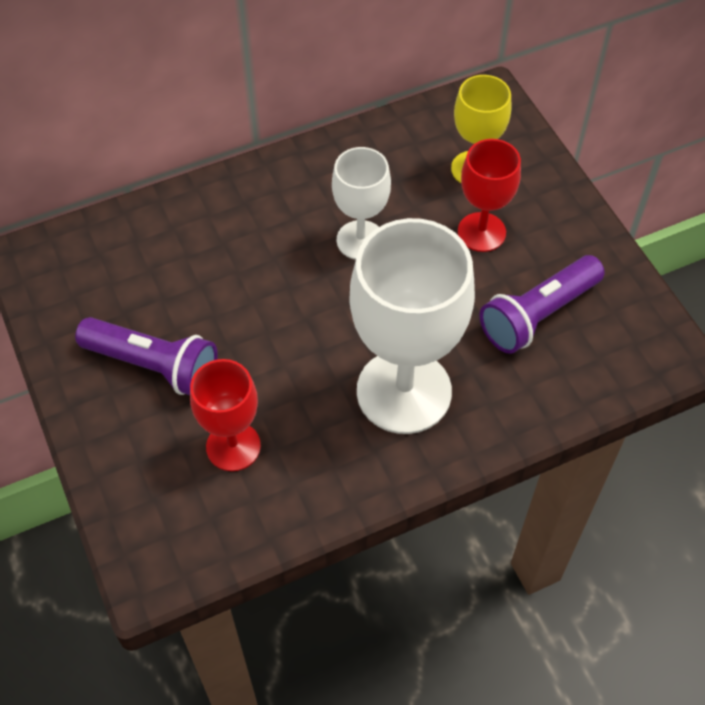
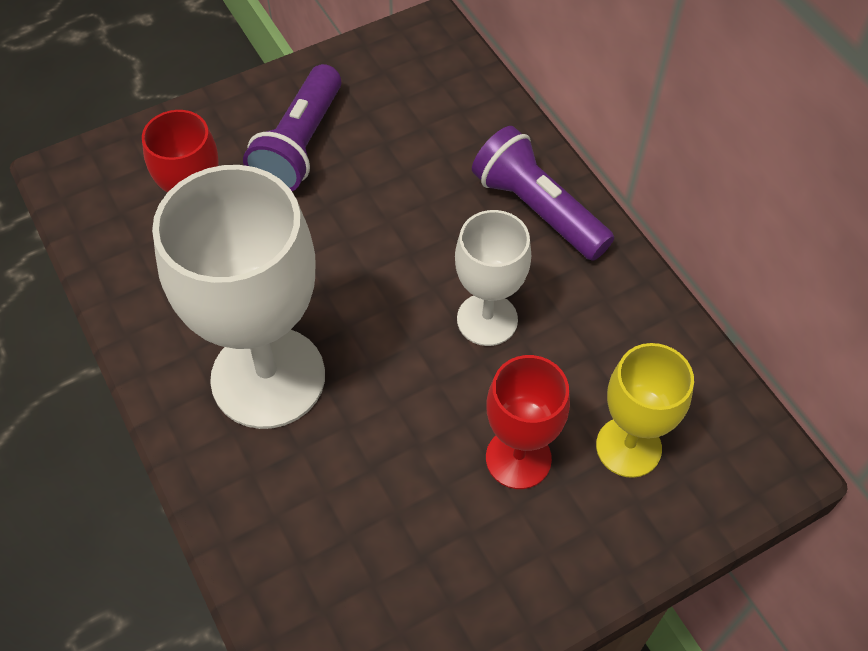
camera: 85 degrees right, 0 degrees up
purple flashlight [479,255,605,354] -> purple flashlight moved to [472,126,614,261]

